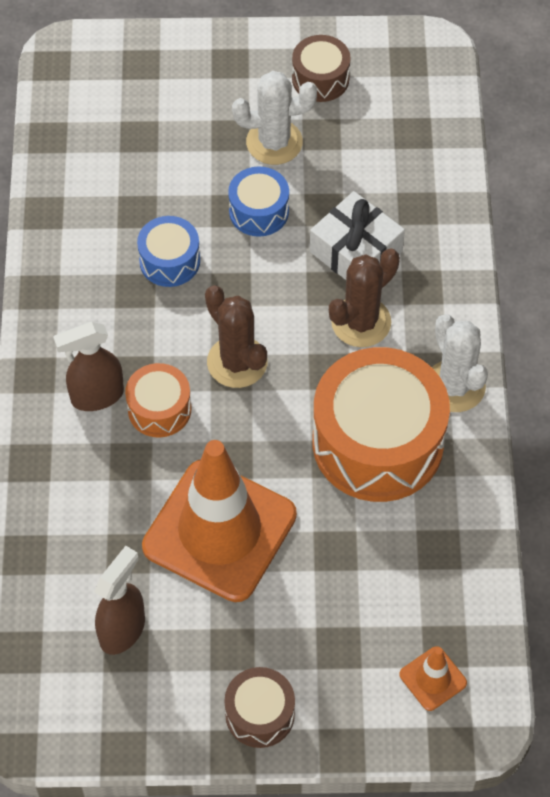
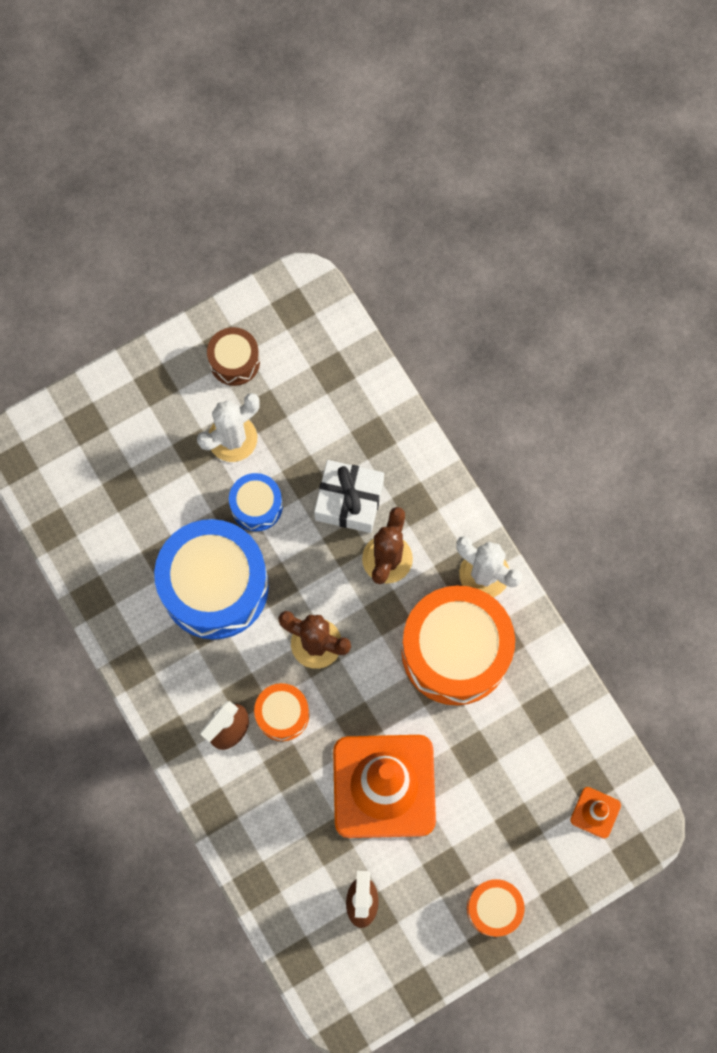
camera: 30 degrees left, 15 degrees up
blue drum [137,216,200,287] -> blue drum [154,519,269,639], size x2.05
brown drum [224,667,295,748] -> orange drum [467,879,525,937]

